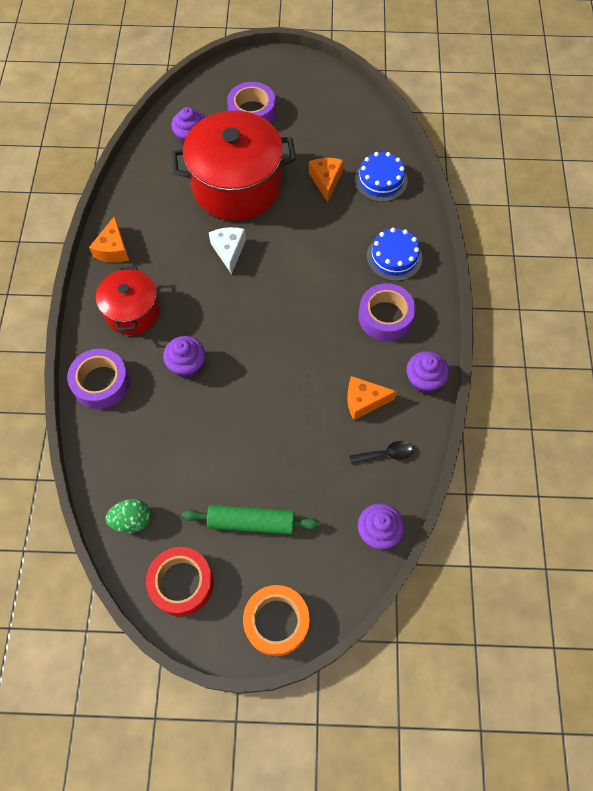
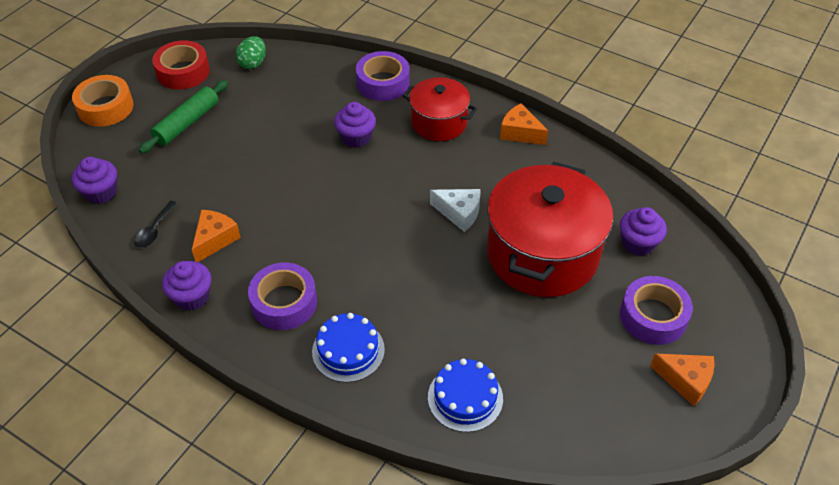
camera: 120 degrees right, 15 degrees down
orange cheese [309,158,344,202] -> orange cheese moved to [650,353,715,406]

